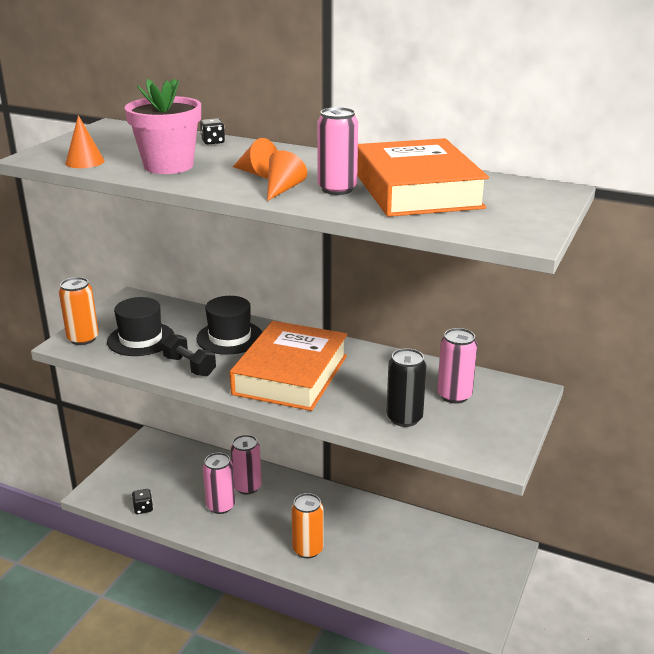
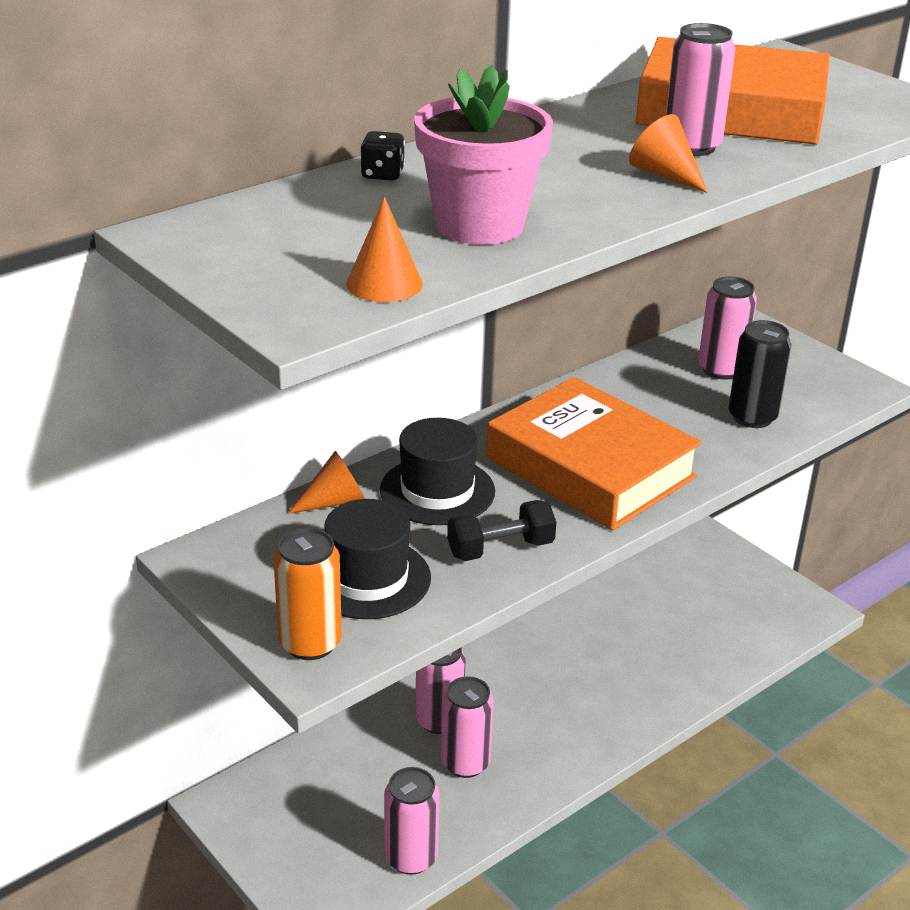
camera: 65 degrees left, 5 degrees up
black dice [132,489,153,514] -> pink can [384,767,440,875]
orange cone [233,138,278,178] -> orange cone moved to [288,451,365,514]
orange can [291,493,324,558] -> none

